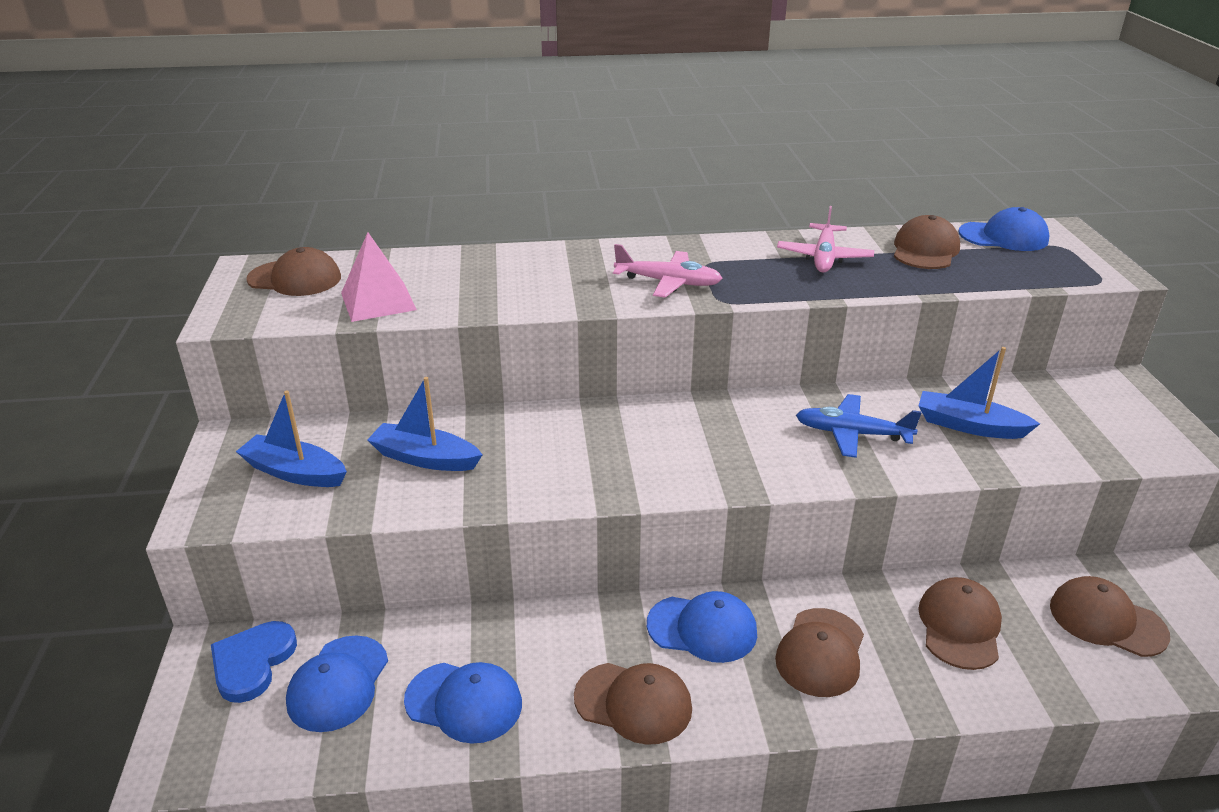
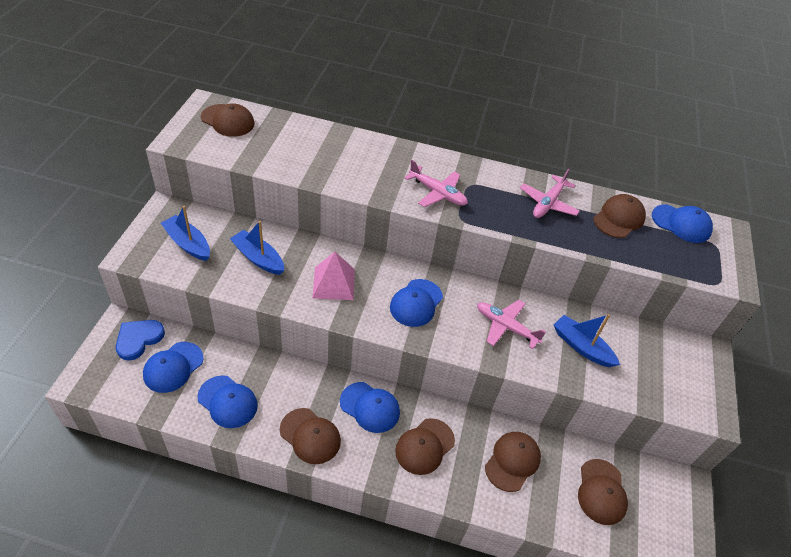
camera: 15 degrees right, 15 degrees up
pink pyramid [341,232,417,322] -> pink pyramid moved to [312,252,355,300]
blue plane [796,394,921,458] -> pink plane [477,300,546,349]
brown cap [1050,576,1170,657] -> brown cap turned 135 degrees counterclockwise [578,459,628,525]
none -> blue cap [390,279,443,327]

